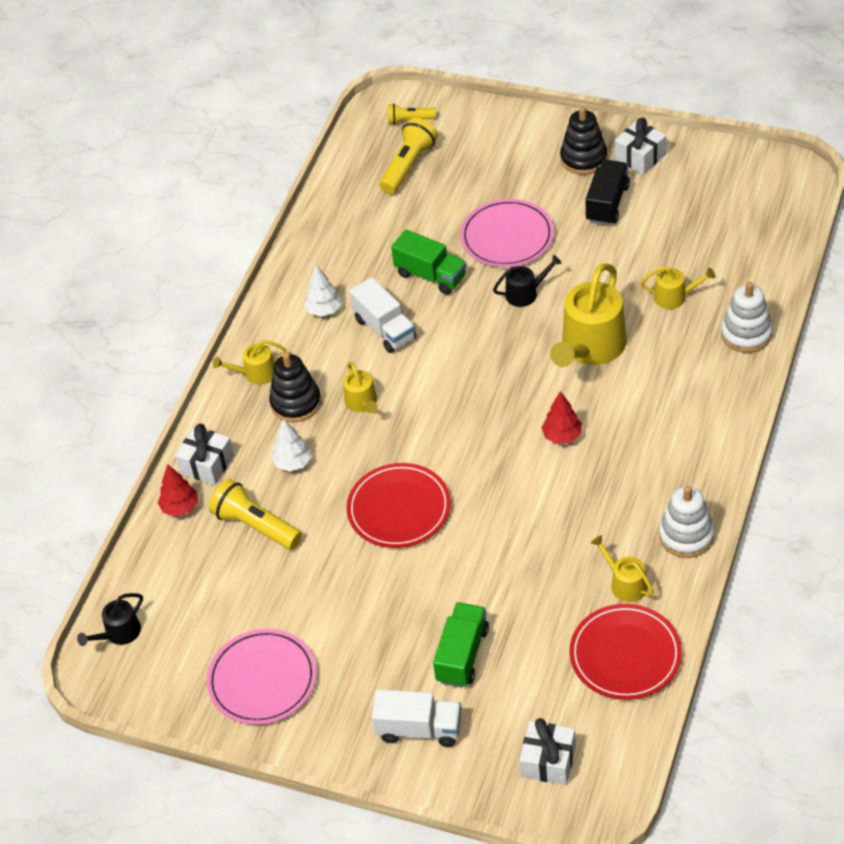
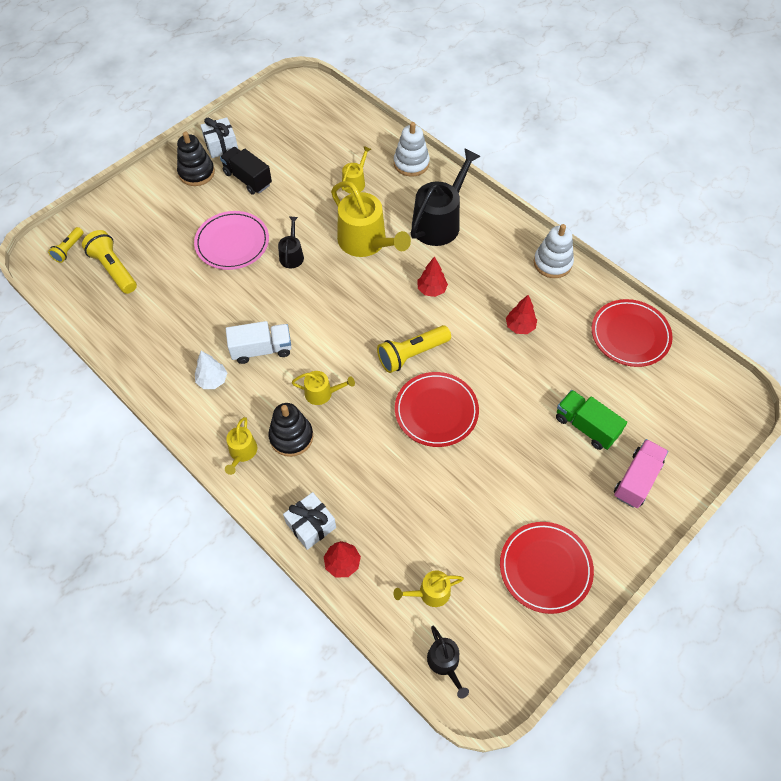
camera: 70 degrees left, 10 degrees up
pink plate [207,629,317,725] -> red plate [500,522,594,614]
yellow flashlight [209,479,302,550] -> yellow flashlight moved to [377,325,451,373]
white tree [271,419,311,472] -> none
white truck [372,689,461,747] -> pink truck [614,439,668,508]
green truck [391,229,466,295] -> none
white gift [520,718,576,785] -> none
yellow watering can [591,535,654,602] -> yellow watering can moved to [394,570,464,607]
none -> black watering can [411,148,481,246]
none -> red tree [506,295,537,334]

